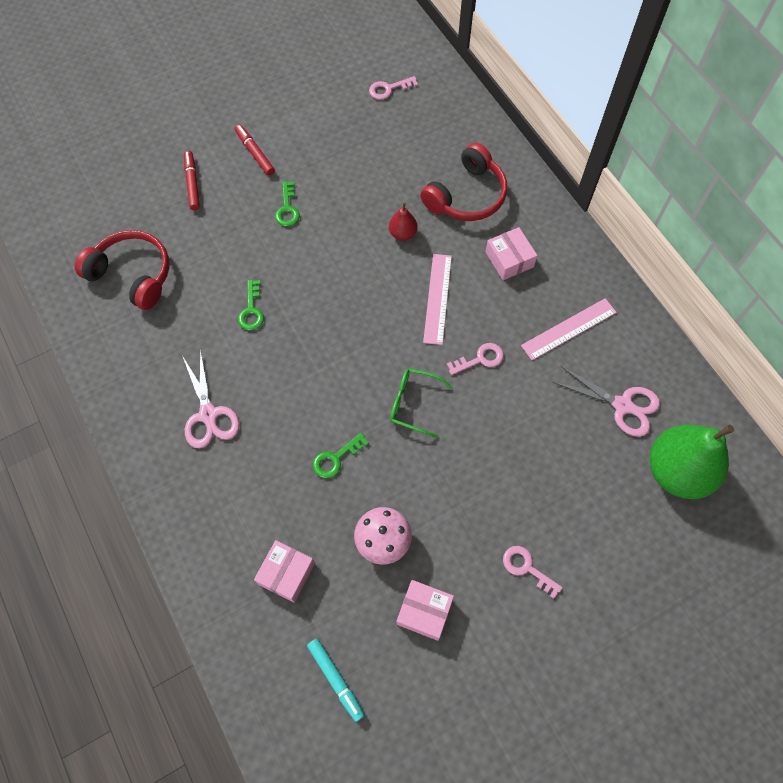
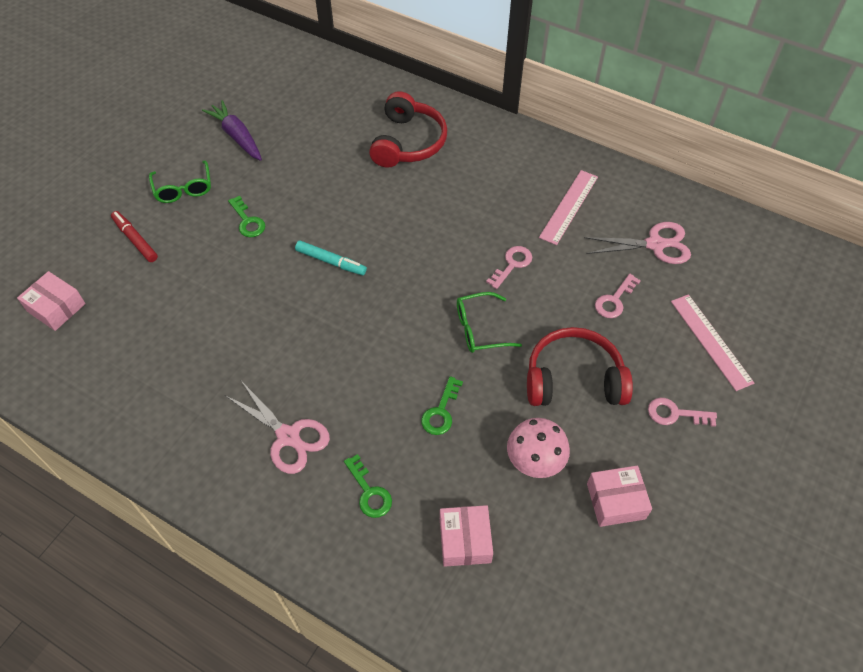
camera: 30 degrees left, 10 degrees down
red headphones [75,230,169,310] -> red headphones moved to [527,327,633,406]
red marker [235,124,275,176] -> green glasses [149,161,211,203]
green key [238,280,264,330] -> green key moved to [344,454,392,518]
turquoise marker [307,639,364,722] -> turquoise marker moved to [295,241,367,275]
pink key [369,76,418,100] -> pink key moved to [595,274,641,318]
red pear [389,202,417,241] -> none
pink ruler [423,254,452,345] -> pink ruler moved to [671,294,754,391]
pink box [485,227,537,280] -> pink box moved to [17,271,86,331]
green pear [650,424,734,499] -> none
none -> purple carrot [202,100,262,161]

